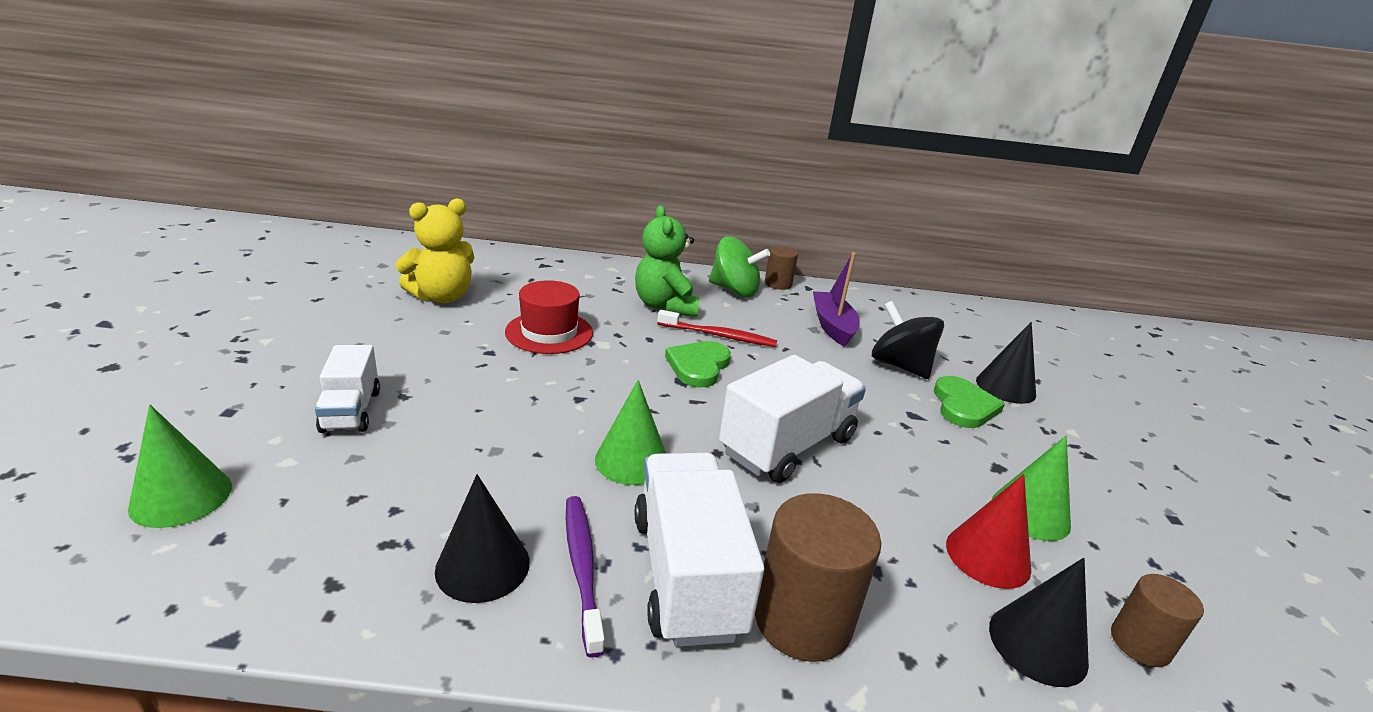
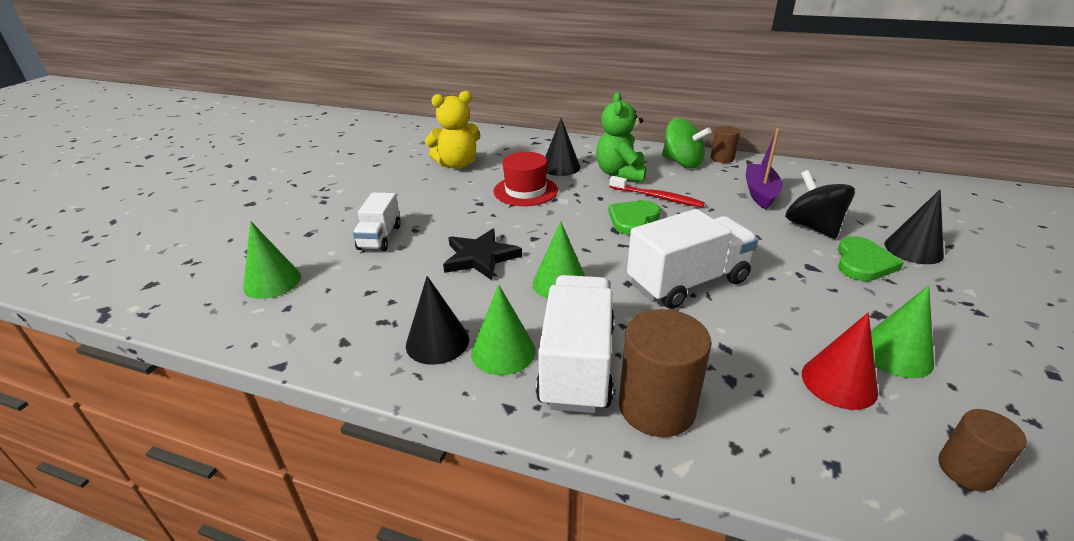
camera: 20 degrees right, 5 degrees up
purple toothbrush [566,496,605,658] -> green cone [471,284,536,375]
black cone [989,558,1089,687] -> black cone moved to [545,118,580,176]
none -> black star [443,229,522,280]

